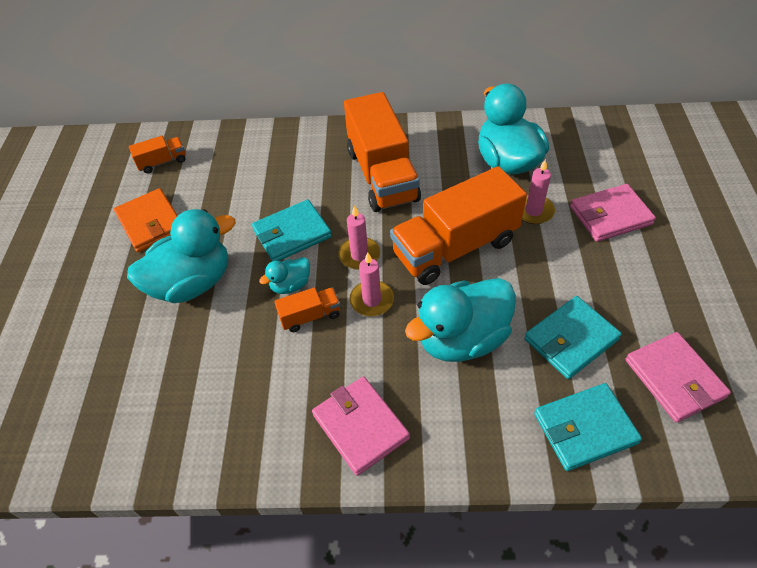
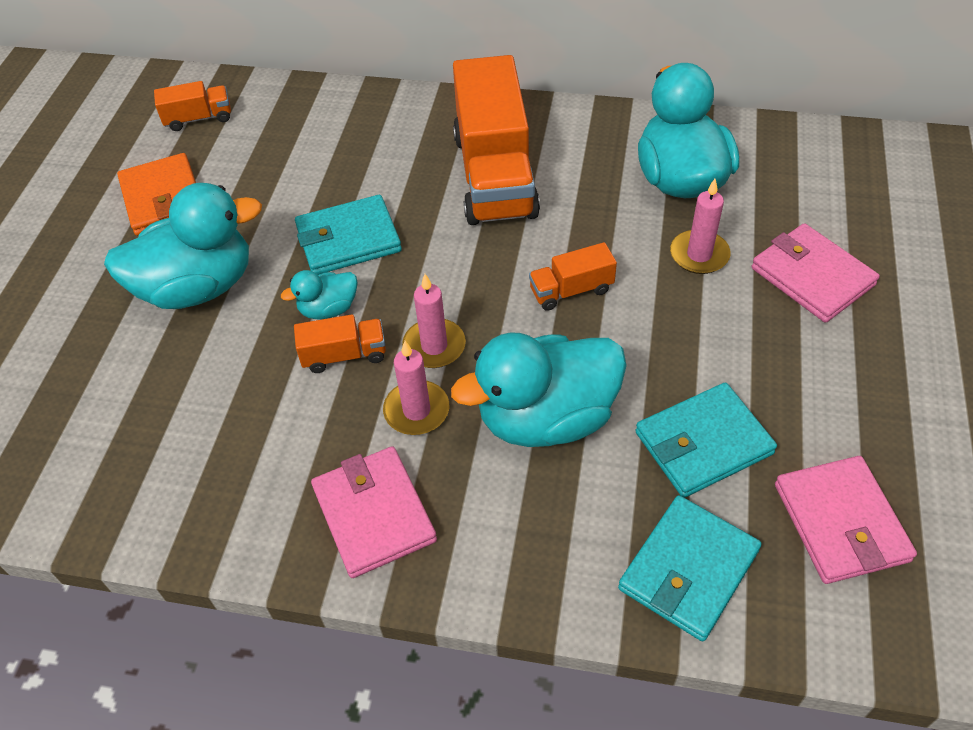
camera: 10 degrees right, 0 degrees up
pink candle [338,205,380,270] -> pink candle moved to [383,341,449,435]
orange truck [390,166,527,285] -> orange truck [529,242,617,311], size x0.45
turquoise wallet [534,383,642,471] -> turquoise wallet turned 45 degrees counterclockwise [618,495,761,641]
pink wallet [570,184,656,242] -> pink wallet turned 60 degrees clockwise [751,223,880,323]

